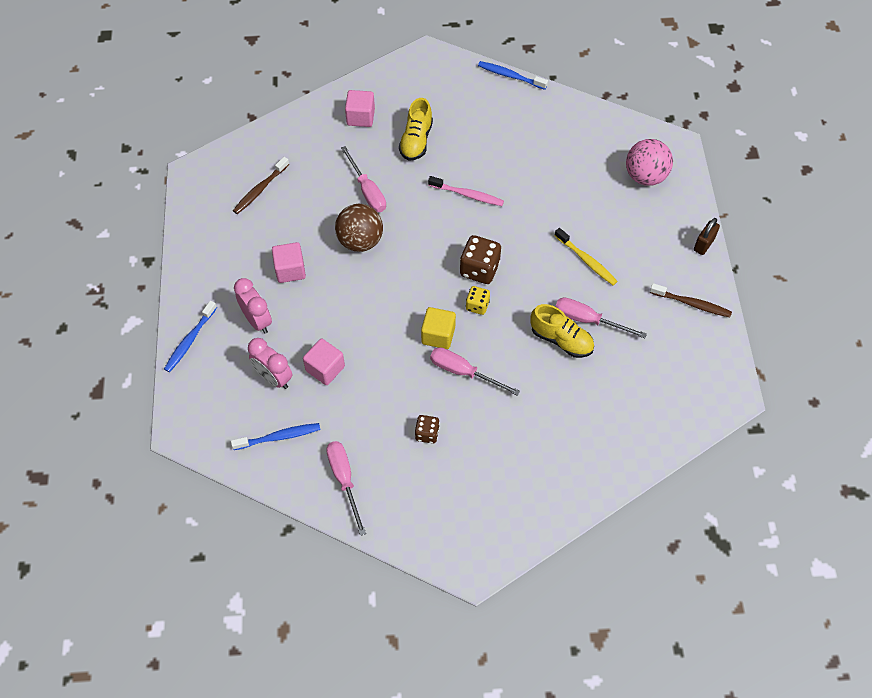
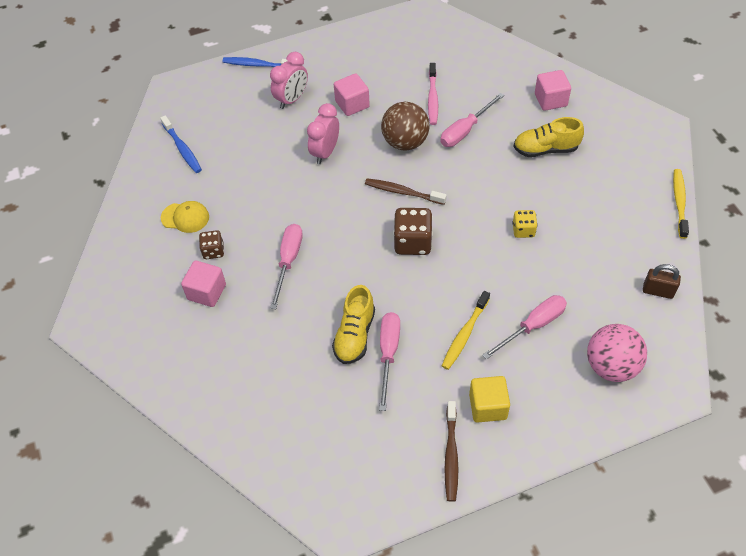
camera: 75 degrees right, 5 degrees down
brown toothbrush [233,157,289,214] -> brown toothbrush moved to [365,178,447,205]
pink clock [248,338,292,389] -> pink clock moved to [307,103,339,164]
pink cube [303,339,345,385] -> pink cube moved to [181,261,226,307]
pink screwdriver [326,441,366,536] -> pink screwdriver moved to [482,295,567,360]
yellow cube [421,307,456,349] -> yellow cube moved to [469,376,510,423]
pink toothbrush [428,176,504,206] -> pink toothbrush moved to [428,63,438,125]
yellow dice [466,286,490,315] -> yellow dice moved to [512,210,538,238]
blue toothbrush [478,61,548,90] -> yellow toothbrush [673,169,689,239]
brown padlock [694,218,720,255] -> brown padlock moved to [643,264,681,299]
none -> yellow cap [161,201,209,233]

